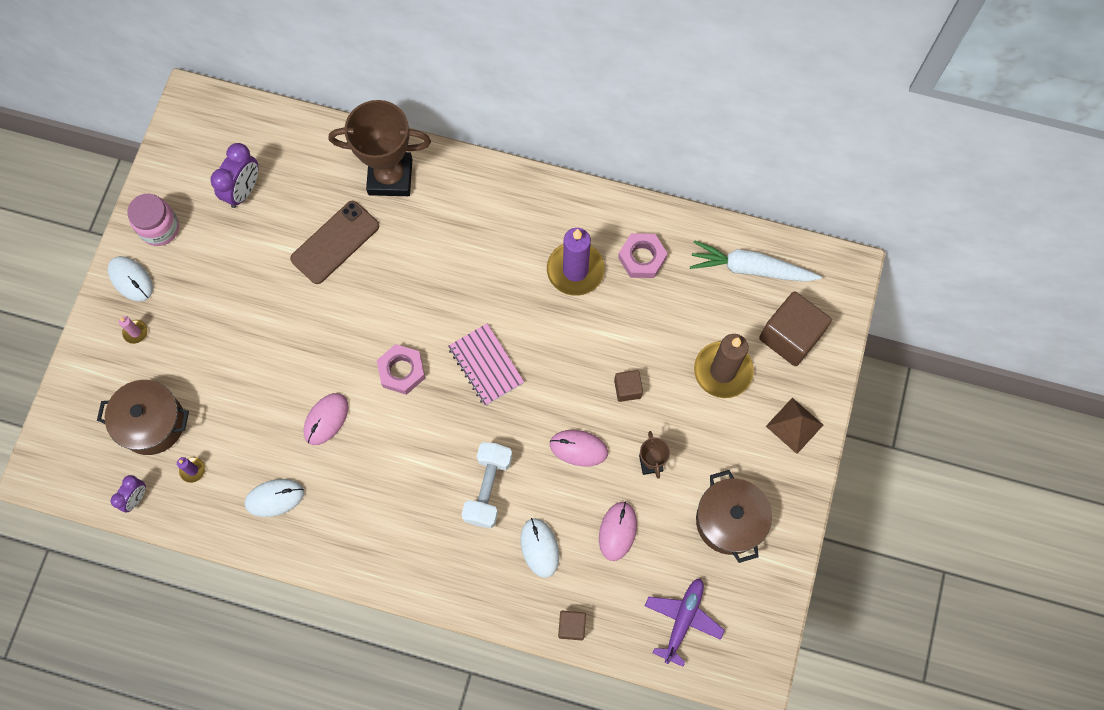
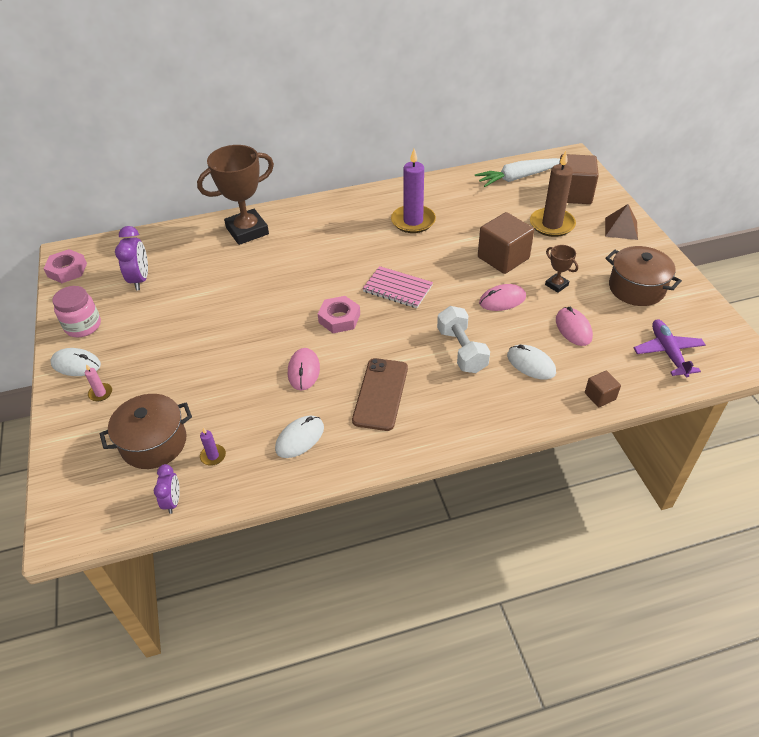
camera: 30 degrees left, 25 degrees down
brown phone [290,201,379,284] -> brown phone moved to [352,358,408,431]
brown cube [614,370,643,402] -> brown cube [478,212,534,274], size x2.00
pink nut [618,233,668,278] -> pink nut moved to [43,249,87,283]

